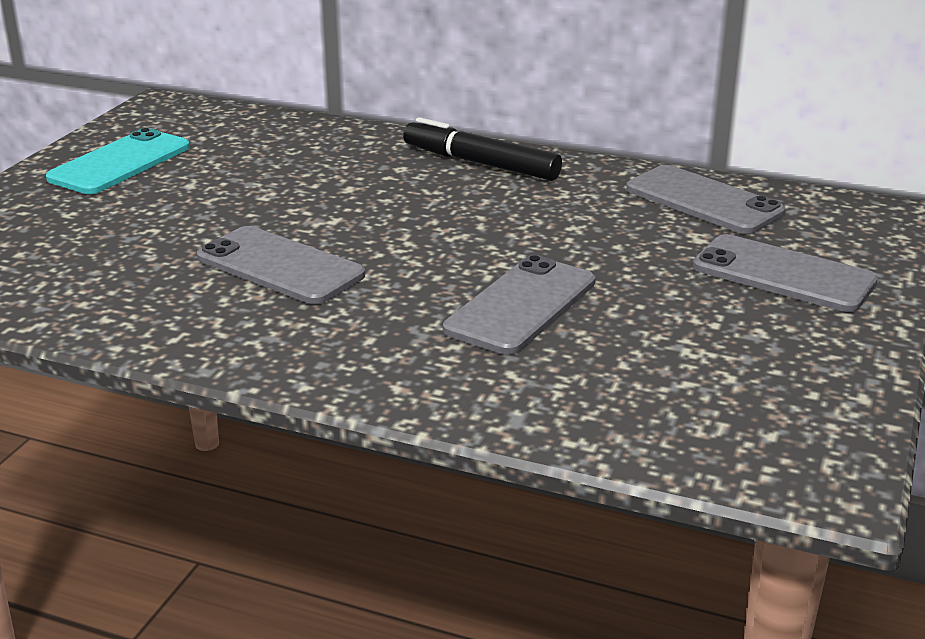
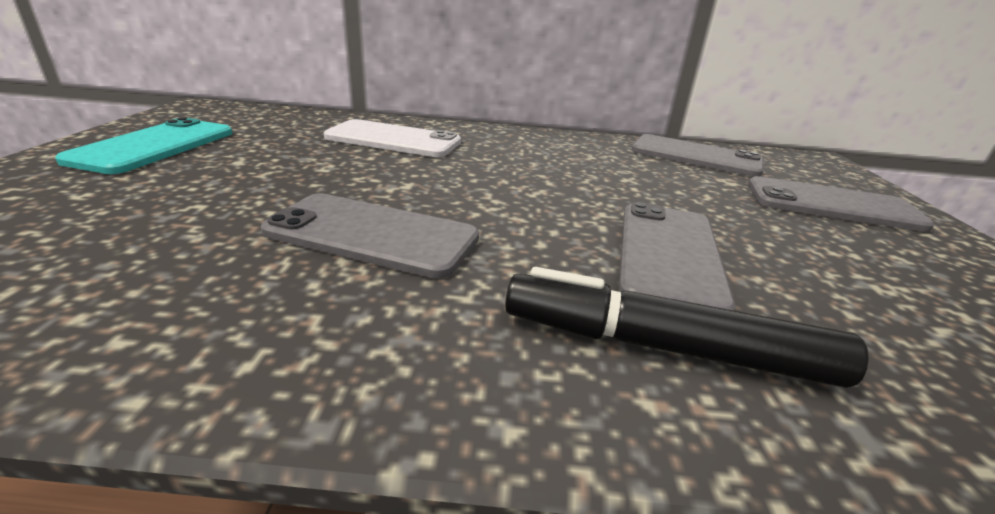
camera: 20 degrees left, 0 degrees up
black marker [403,117,562,181] -> black marker moved to [505,267,869,388]
none -> white phone [324,119,461,157]

